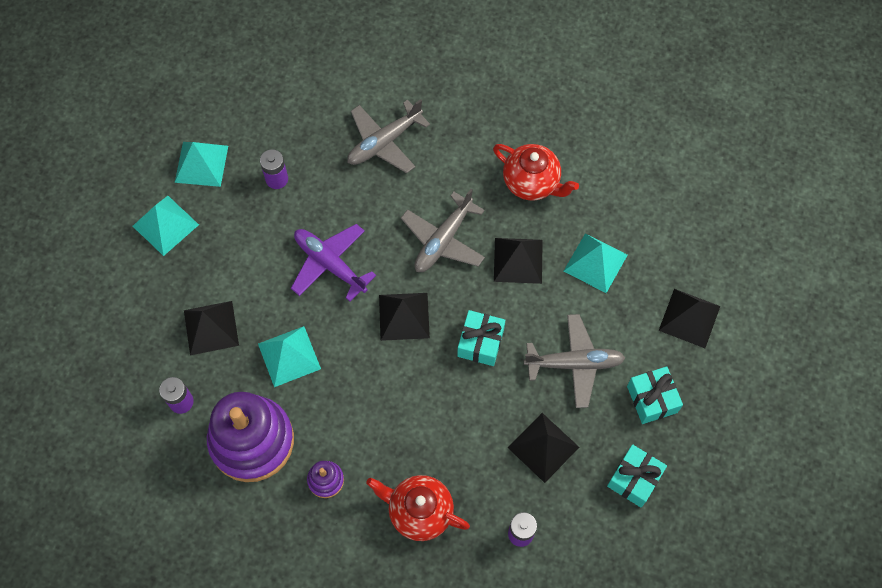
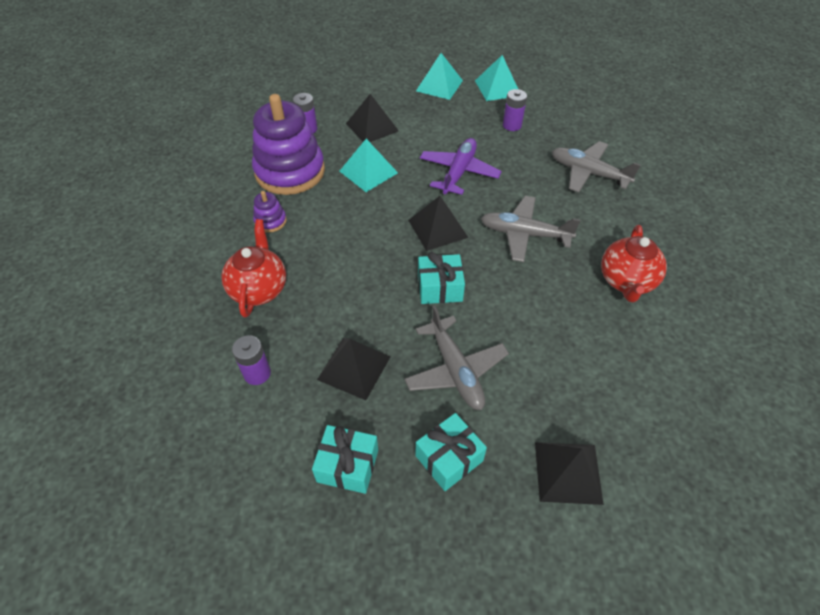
camera: 70 degrees right, 15 degrees down
black pyramid [494,238,543,284] -> none
turquoise pyramid [564,233,628,293] -> none

